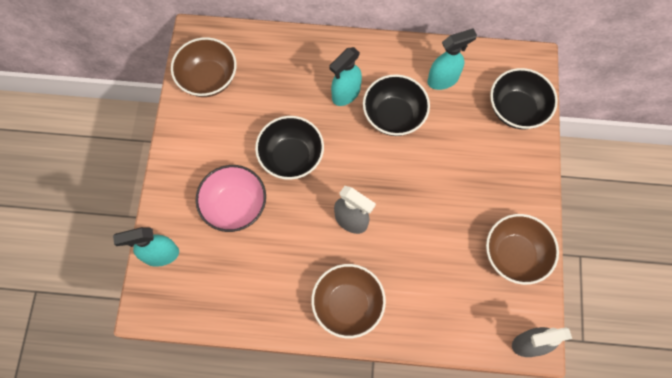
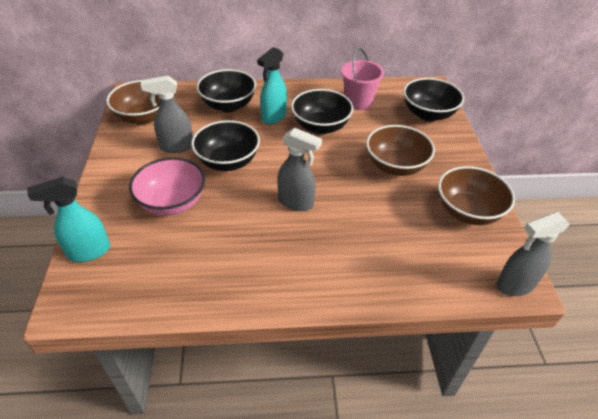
camera: 10 degrees left, 25 degrees down
brown bowl [311,264,386,338] -> brown bowl moved to [366,125,435,176]
turquoise spray bottle [427,28,477,90] -> pink bucket [341,48,384,110]
none -> grey spray bottle [141,75,193,153]
none -> black bowl [196,69,256,112]

